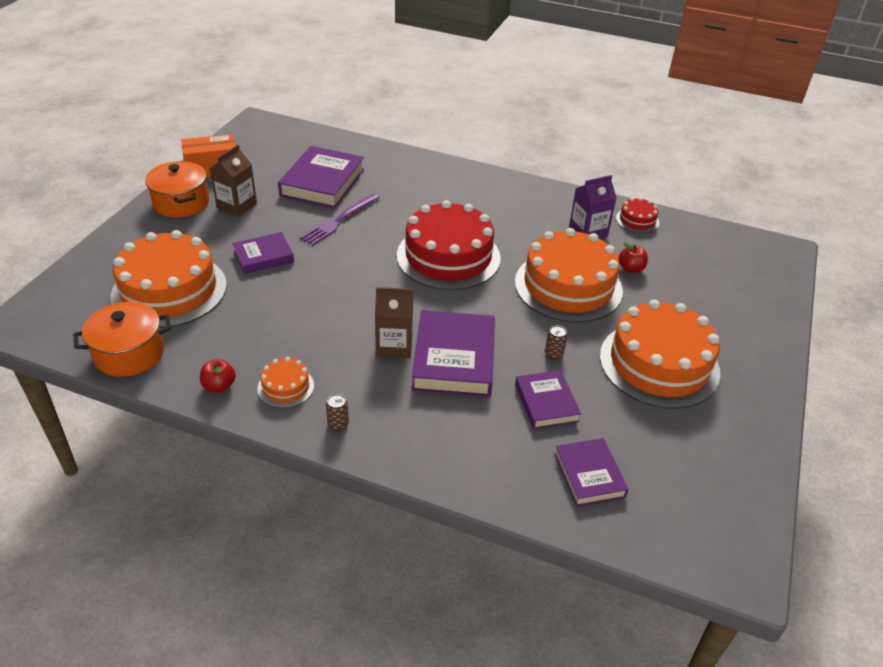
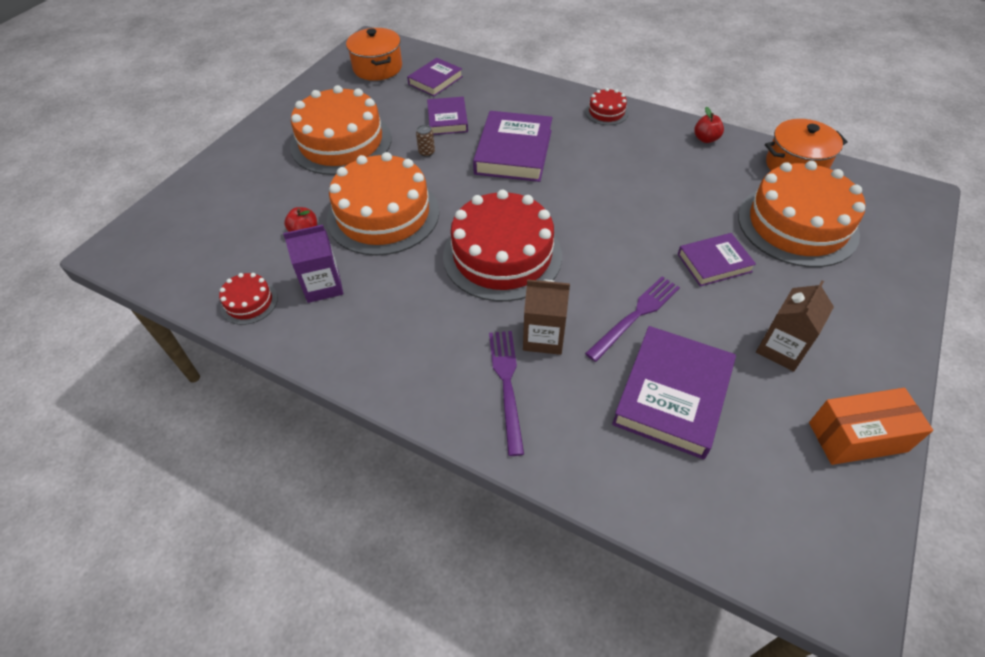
camera: 170 degrees left, 10 degrees up
orange pot [145,161,209,218] -> orange pot moved to [346,28,402,81]
orange cake [257,357,314,408] -> none
brown can [326,394,349,431] -> red cake [585,88,629,125]
brown carton [375,287,413,358] -> brown carton moved to [523,279,570,355]
purple book [554,438,629,507] -> purple book turned 45 degrees clockwise [407,58,463,96]
none -> purple fork [489,331,524,456]

